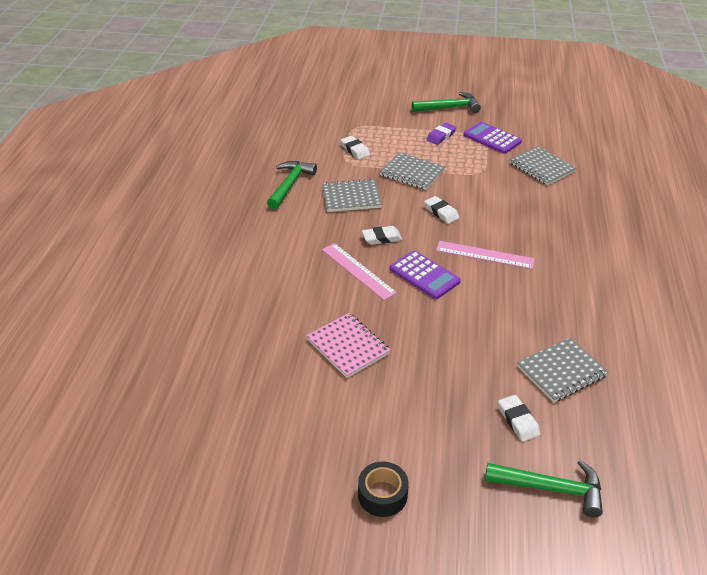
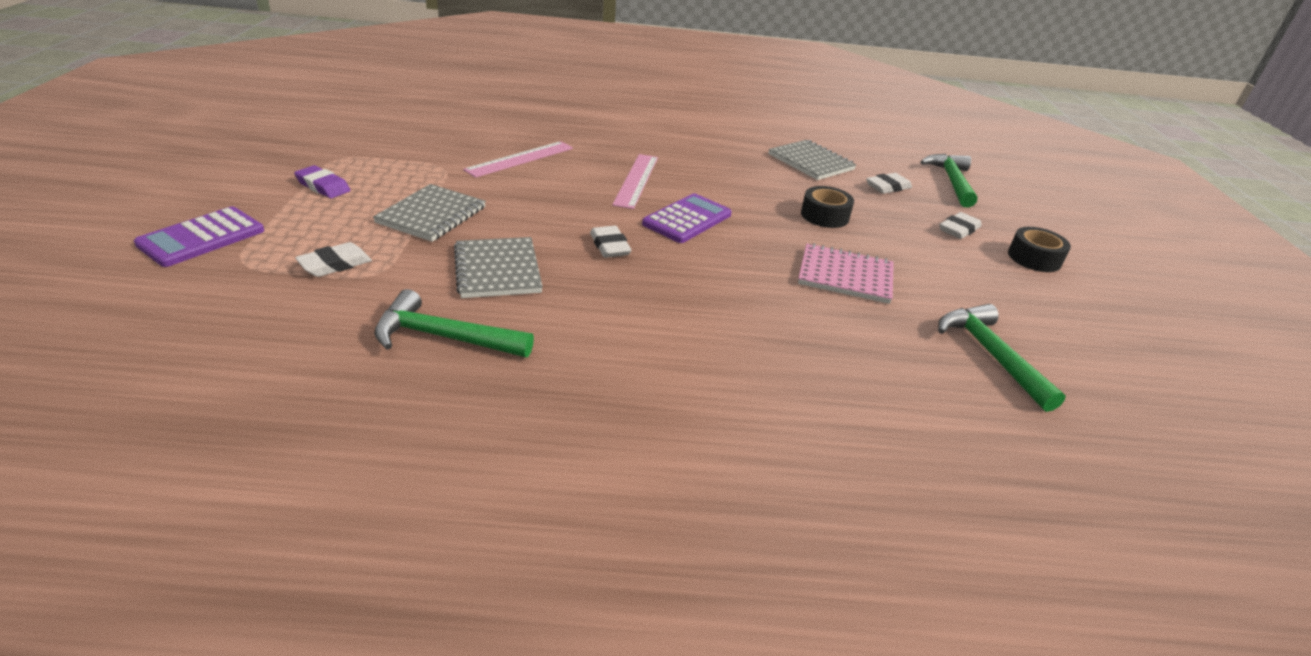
camera: 100 degrees left, 5 degrees down
pink notebook [306,313,391,378] -> pink notebook turned 60 degrees clockwise [798,243,894,304]
pink ruler [322,243,397,300] -> pink ruler moved to [463,141,573,178]
green hammer [412,92,481,113] -> green hammer moved to [938,304,1066,412]
white eraser [424,196,460,224] -> white eraser moved to [939,212,981,239]
purple calculator [463,122,522,154] -> purple calculator moved to [134,206,264,267]
grey notebook [509,146,577,185] -> none
none -> black tape [801,186,854,228]

